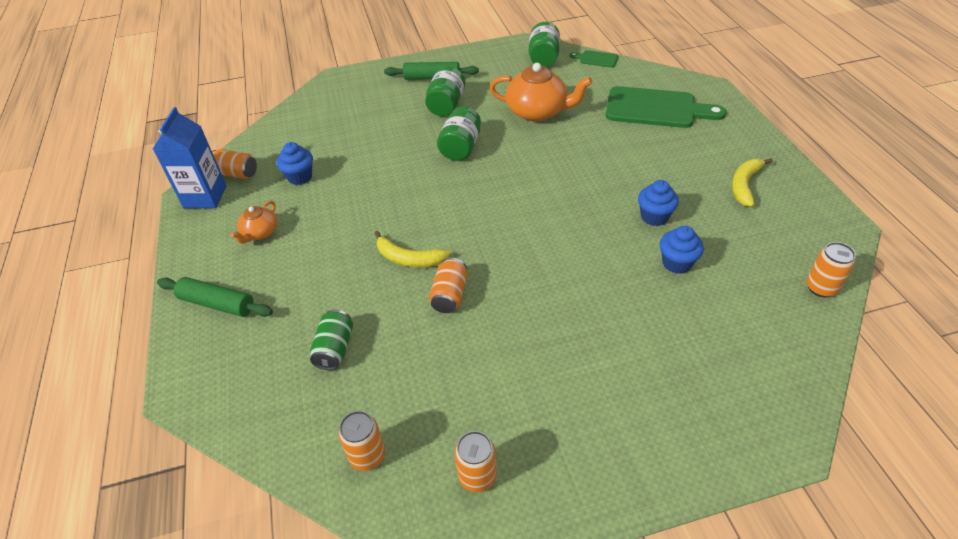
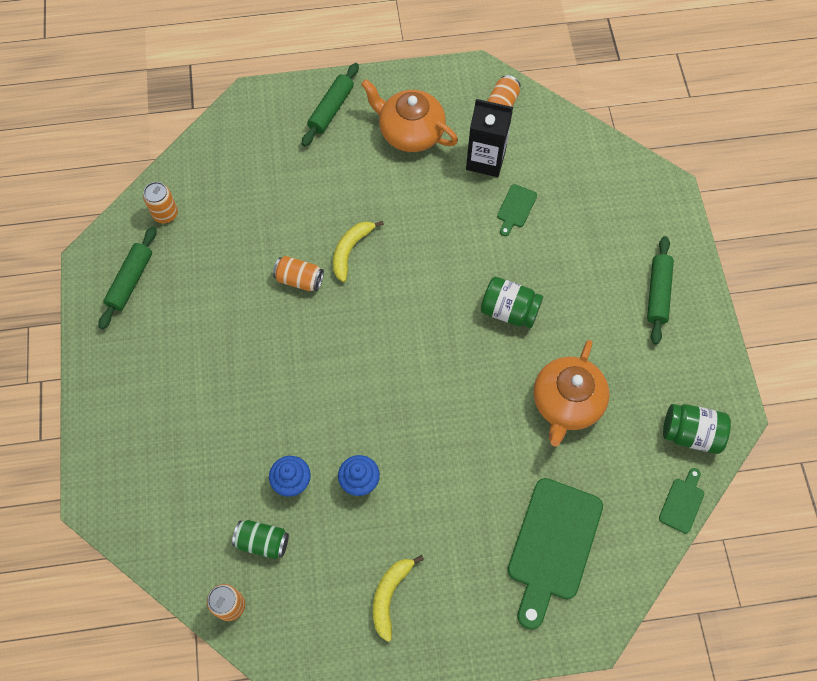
camera: 95 degrees right, 20 degrees up
blue carton [153,107,226,208] -> none
orange teapot [230,201,277,243] -> orange teapot [361,79,458,152], size x1.88
blue cupcake [277,142,313,185] -> black carton [466,99,513,177]
green can [310,309,353,370] -> green can moved to [232,520,289,559]
green jar [425,66,465,116] -> none
orange can [454,431,497,492] -> green rolling pin [99,227,157,329]
yellow banana [732,158,773,207] -> yellow banana turned 105 degrees counterclockwise [373,555,424,642]
none -> green cutting board [497,184,537,236]

